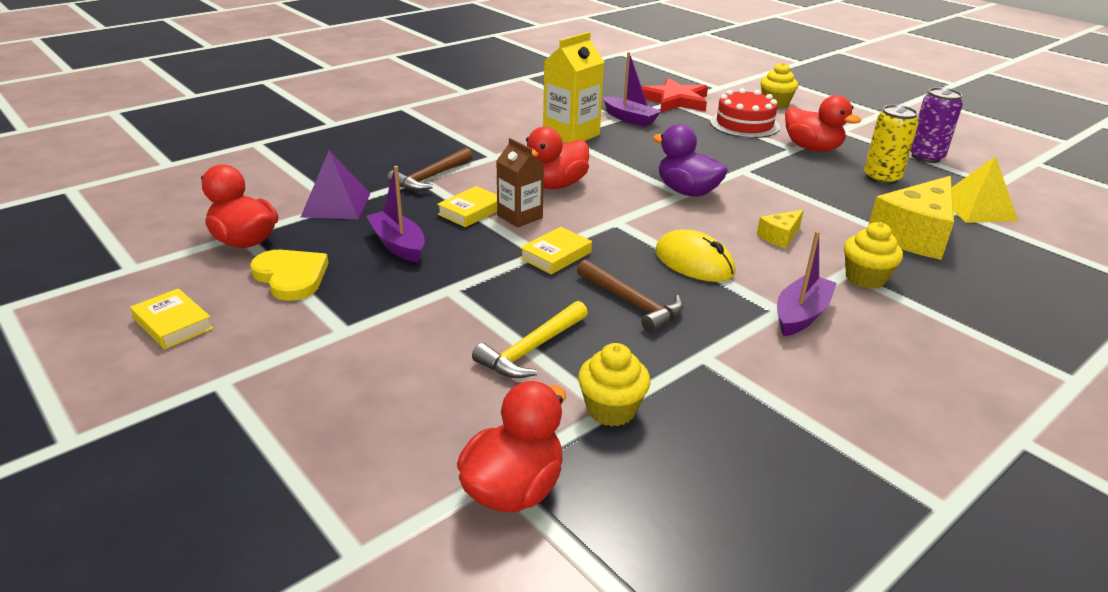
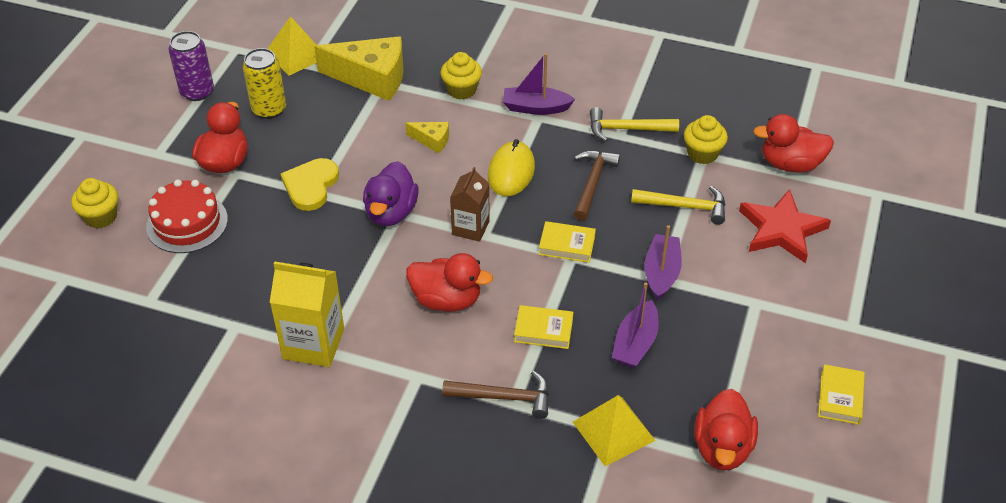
camera: 120 degrees left, 15 degrees up
yellow heart [250,250,328,301] -> yellow heart moved to [281,158,339,211]
purple pyramid [300,151,371,219] -> yellow pyramid [573,395,656,466]
brown carton [497,138,544,228] -> brown carton moved to [450,167,490,242]
purple boat [603,52,661,127] -> purple boat moved to [645,225,682,300]
red star [641,78,708,112] -> red star moved to [739,189,831,263]
none -> yellow hammer [590,107,679,142]

